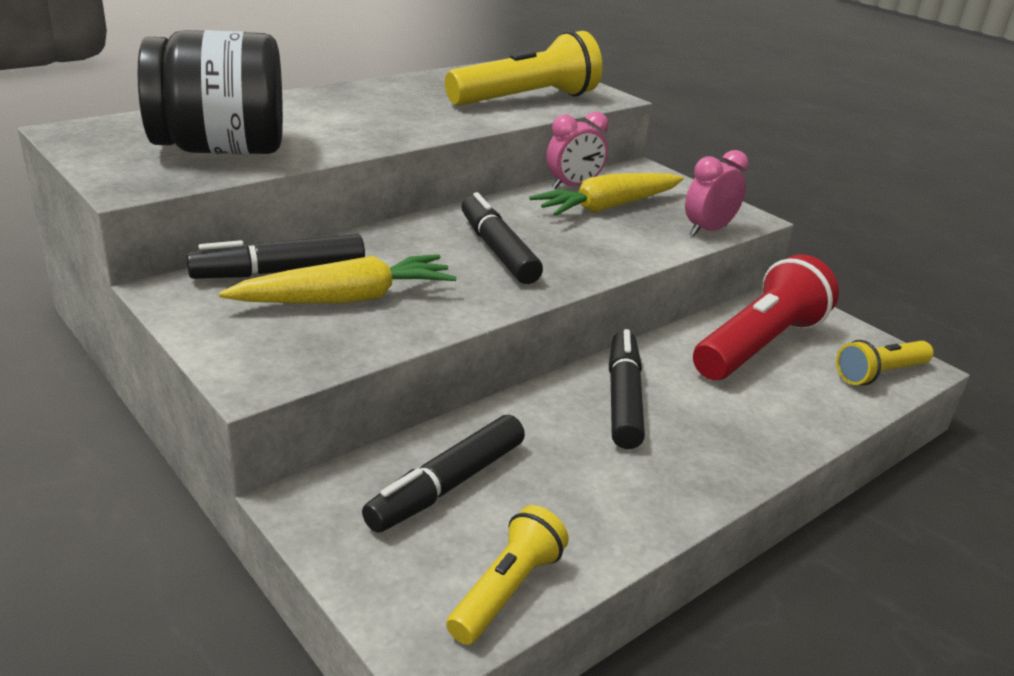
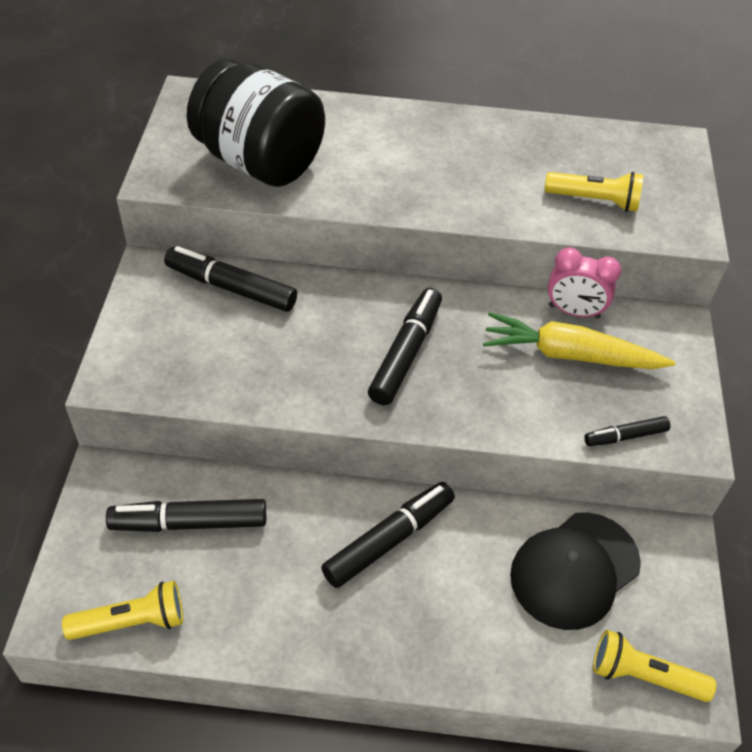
camera: 45 degrees right, 20 degrees up
yellow carrot [219,254,457,303] -> none
yellow flashlight [445,30,602,106] -> yellow flashlight [544,172,644,212], size x0.56
pink clock [685,150,749,236] -> black marker [584,416,670,446]
red flashlight [693,254,839,380] -> black cap [510,512,641,630]

